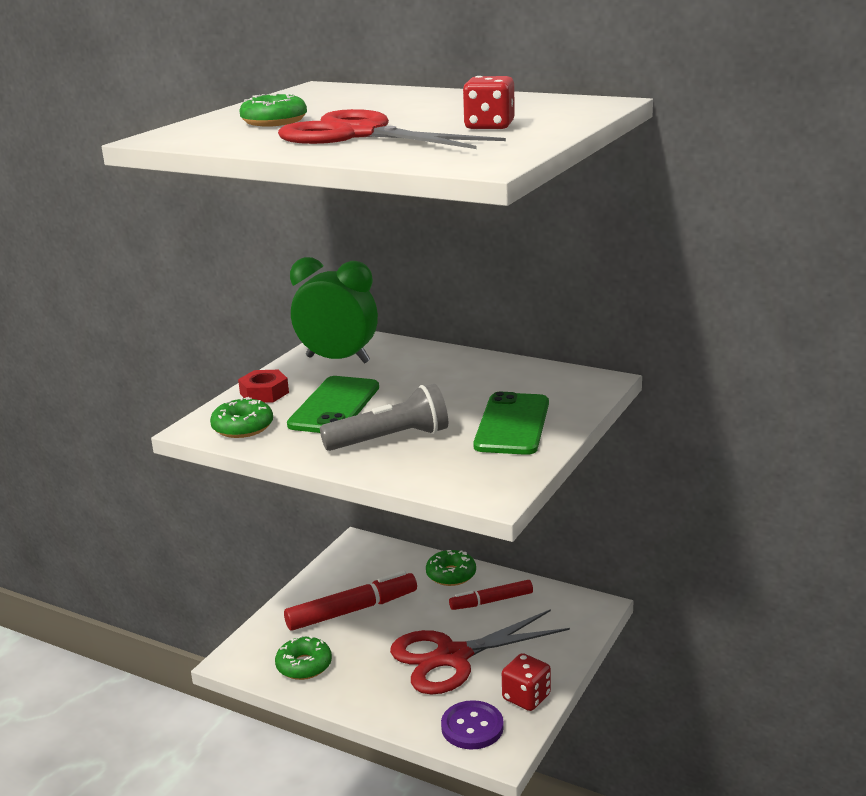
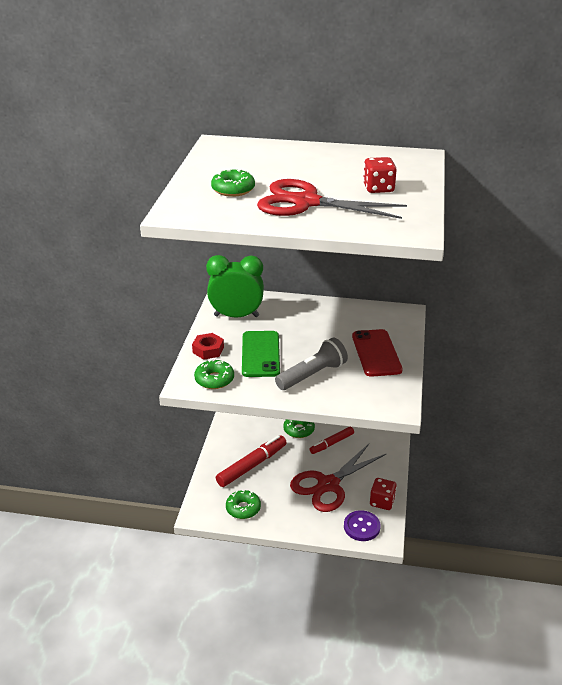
camera: 20 degrees left, 10 degrees up
green phone [473,392,549,455] -> red phone [352,329,403,377]

